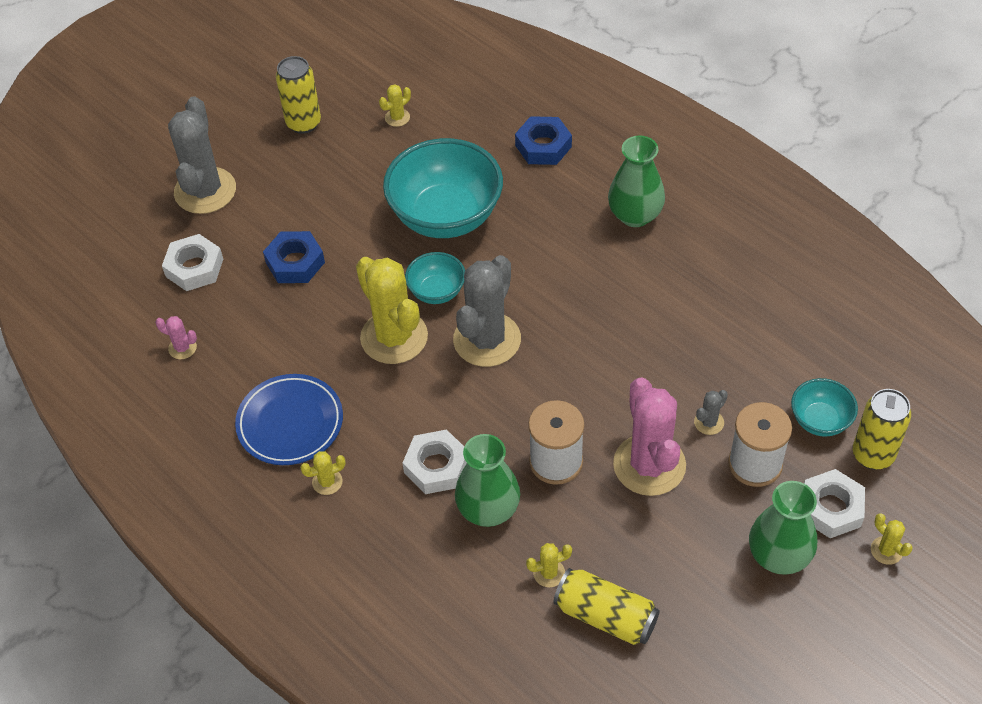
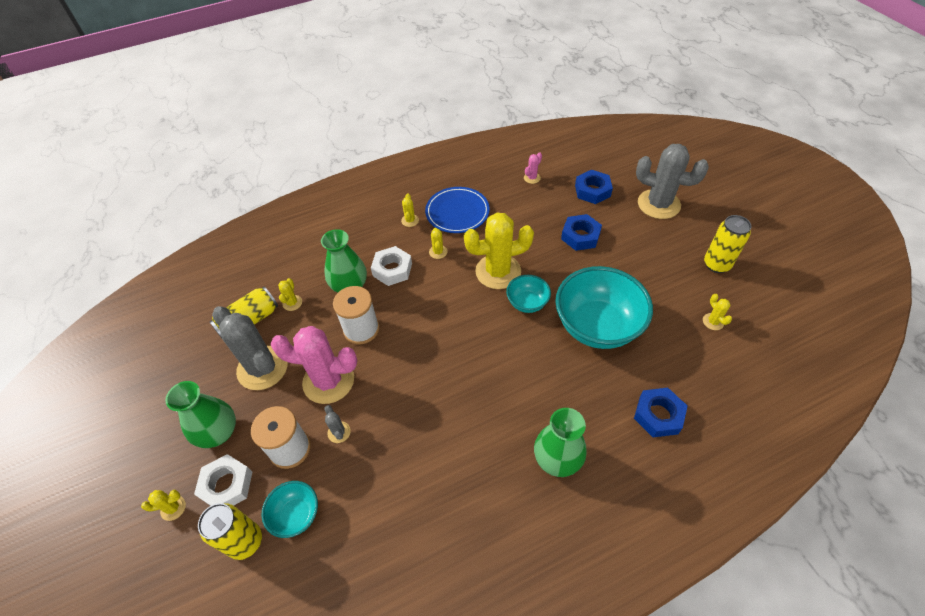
camera: 110 degrees right, 0 degrees up
white nut [162,234,223,291] -> blue nut [575,170,613,204]
grey cactus [453,255,521,367] -> grey cactus moved to [212,306,288,390]
none -> yellow cactus [429,228,448,259]

